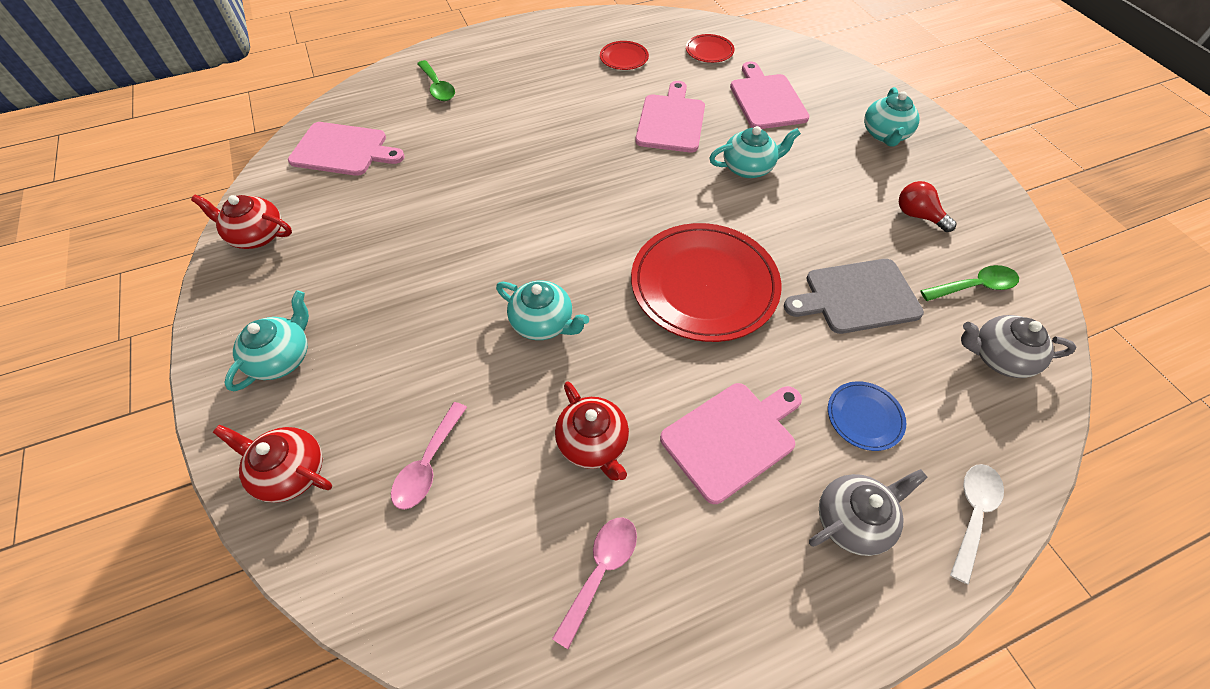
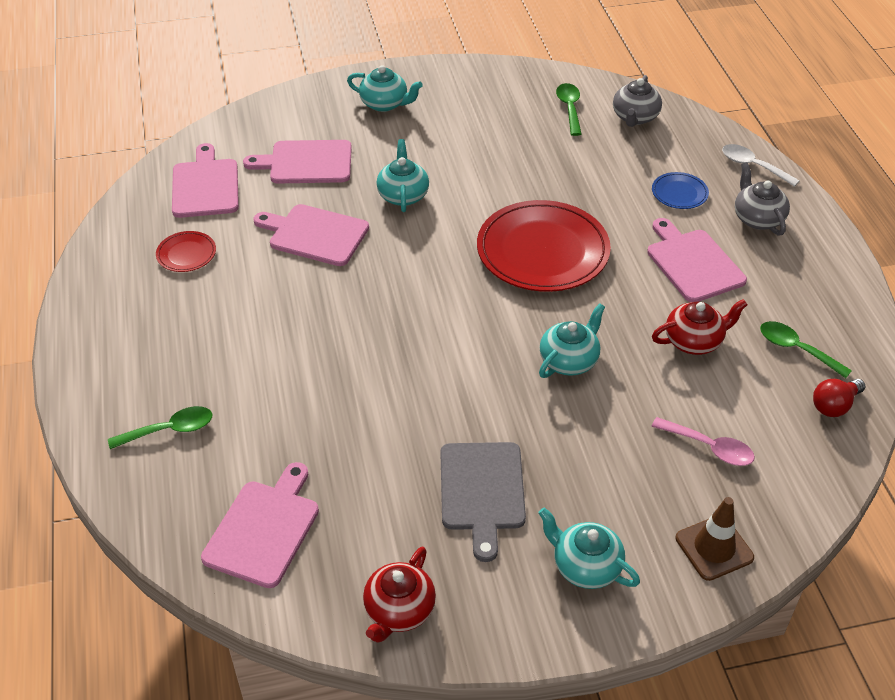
camera: 80 degrees left, 10 degrees down
red teapot [213,425,332,503] -> brown traffic cone [676,497,754,581]
pink spoon [552,517,637,649] -> green spoon [760,321,852,378]
red plate [686,34,734,63] -> pink cutting board [172,143,239,218]
grey cutting board [784,259,924,334] -> grey cutting board moved to [440,442,526,562]
red light bulb [899,181,957,232] -> red light bulb moved to [813,379,865,417]

